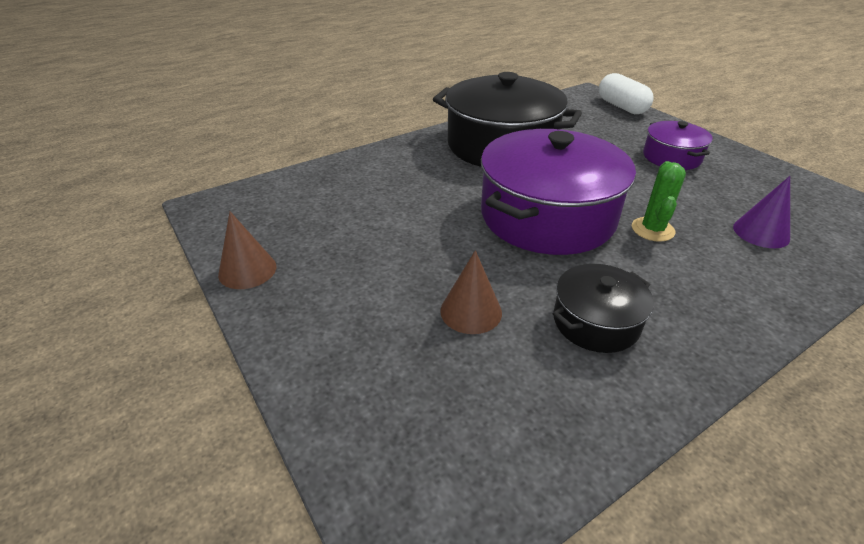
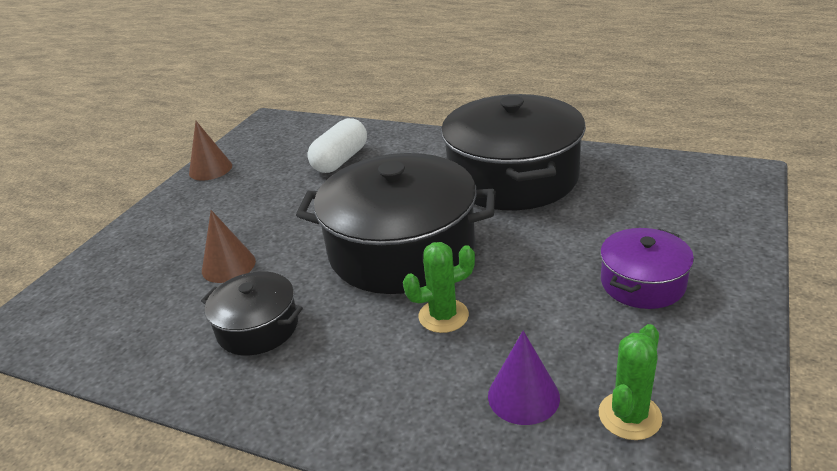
camera: 60 degrees right, 5 degrees down
purple pot [481,129,636,255] -> black pot [296,153,496,294]
white capsule [599,73,653,114] -> white capsule moved to [307,118,367,173]
none -> green cactus [599,324,662,440]

